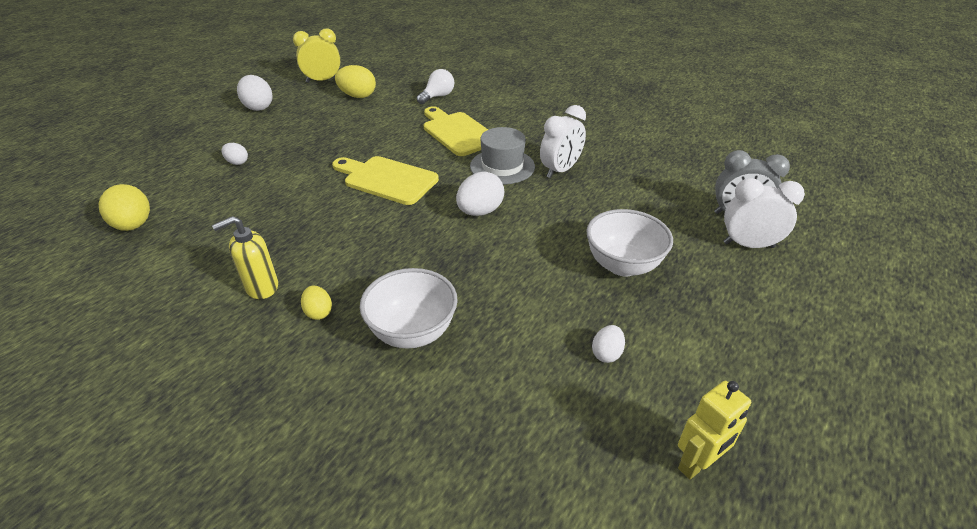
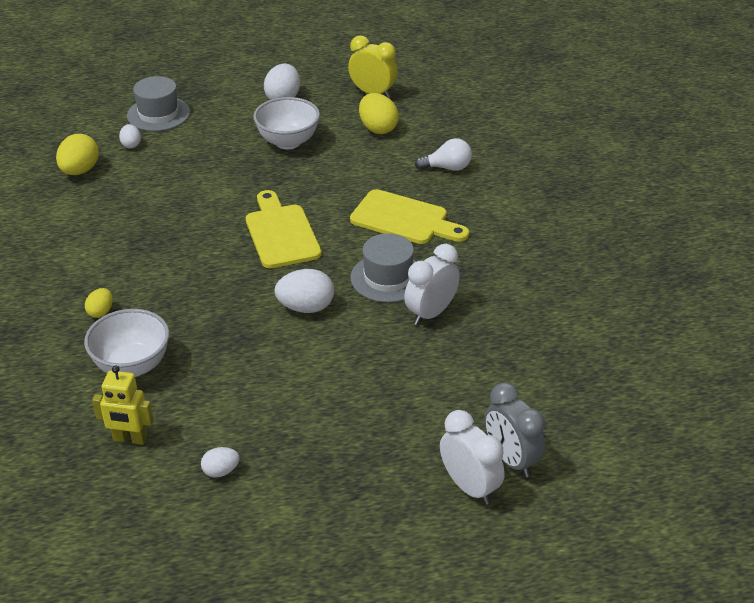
camera: 45 degrees right, 0 degrees up
yellow soap dispenser [212,216,278,299] -> none
white egg [222,143,248,165] -> white egg moved to [119,124,141,149]
yellow cutting board [424,106,488,156] -> yellow cutting board turned 105 degrees clockwise [350,189,469,244]
white clock [540,105,586,178] -> white clock turned 135 degrees clockwise [404,244,460,325]
white bowl [586,209,673,277] -> white bowl moved to [253,97,320,149]
yellow robot [678,381,751,479] -> yellow robot moved to [92,365,153,445]
none -> grey hat [127,76,190,131]

